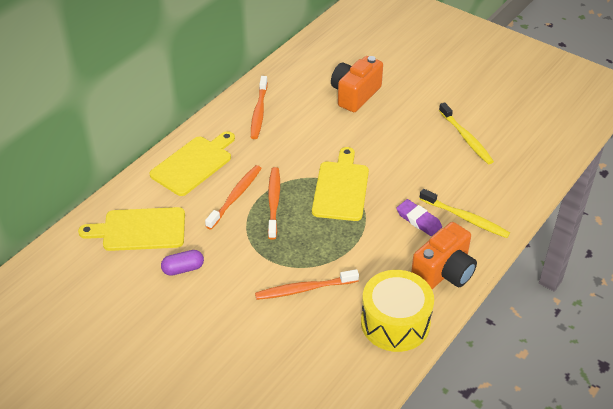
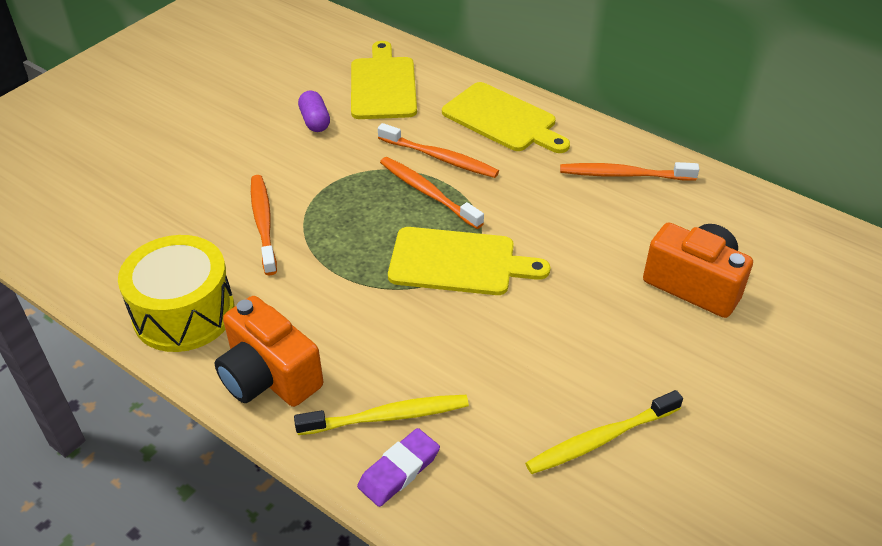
camera: 90 degrees right, 0 degrees up
orange toothbrush [268,167,280,240] -> orange toothbrush turned 135 degrees counterclockwise [380,157,484,229]
purple eraser [396,199,442,236] -> purple eraser moved to [357,428,440,507]
yellow toothbrush [420,189,510,238] -> yellow toothbrush turned 135 degrees counterclockwise [294,395,469,435]

